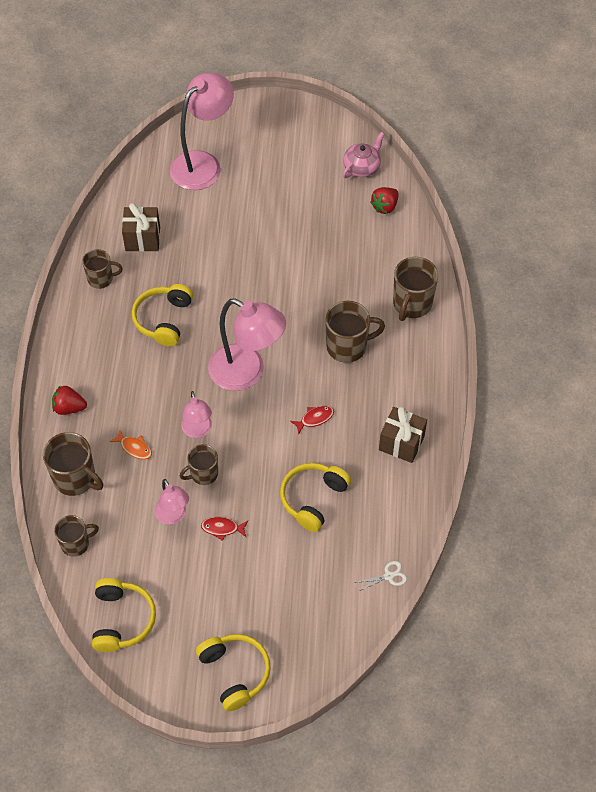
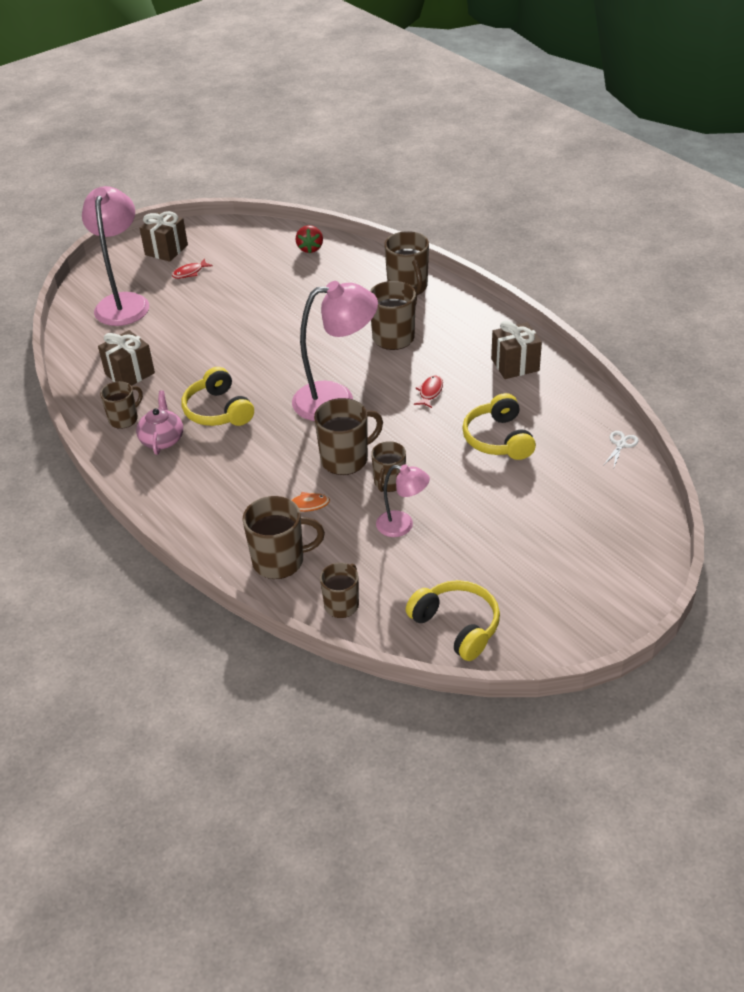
camera: 40 degrees left, 15 degrees down
red strawberry [52,386,87,415] -> none
pink lamp [181,391,212,438] -> brown mug [314,398,383,475]
yellow headphones [196,634,271,712] -> none
red fish [201,517,248,541] -> red fish moved to [172,259,213,279]
pink teapot [343,132,384,178] -> pink teapot moved to [136,390,183,455]
none -> brown gift [140,211,188,262]

